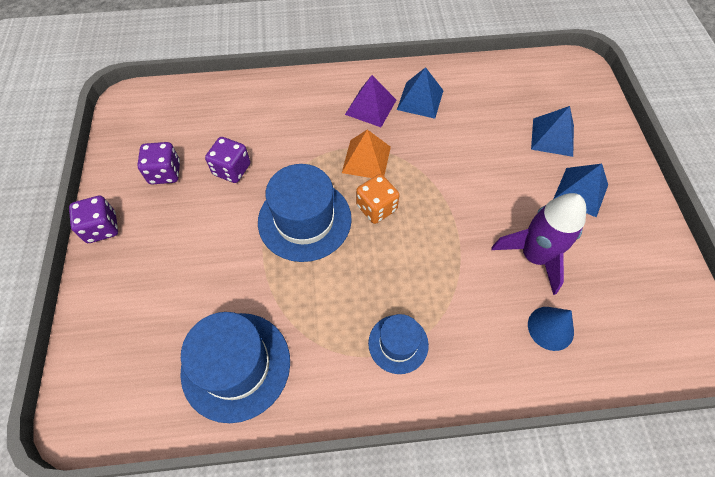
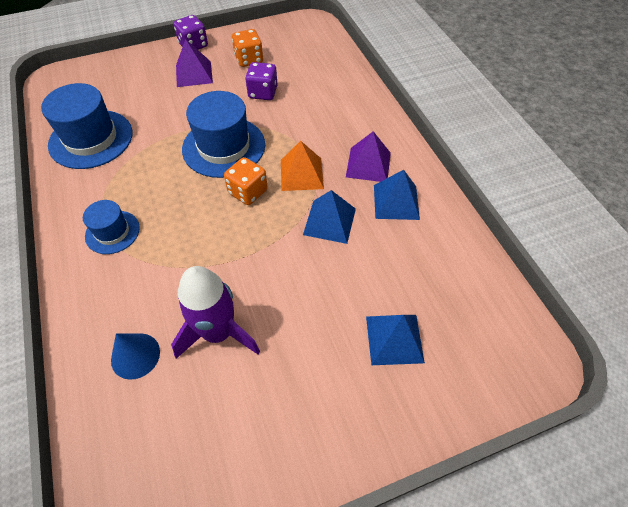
camera: 75 degrees right, 5 degrees down
purple dice [137,142,180,184] -> orange dice [232,29,263,67]
blue pyramid [553,164,608,217] -> blue pyramid moved to [303,190,356,244]
none -> purple pyramid [176,39,213,87]

